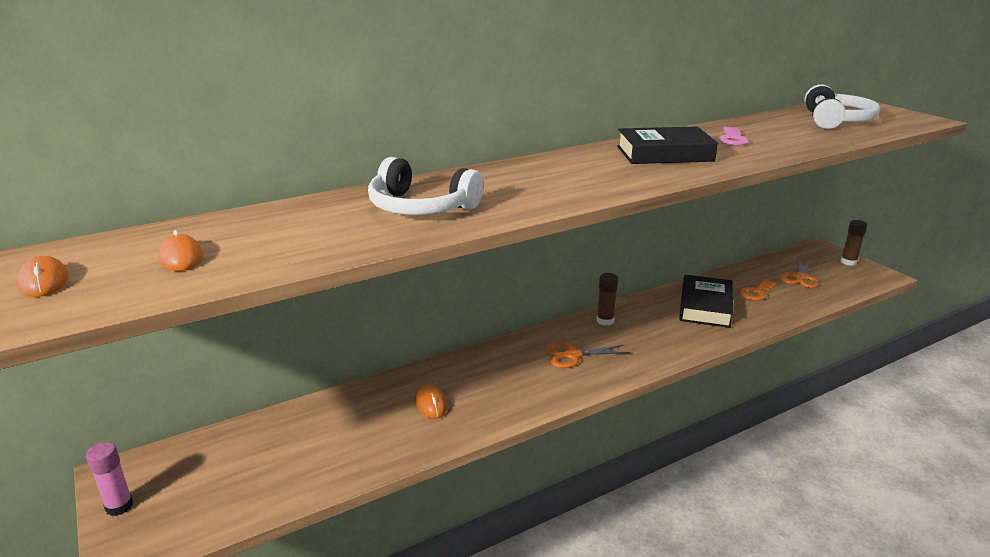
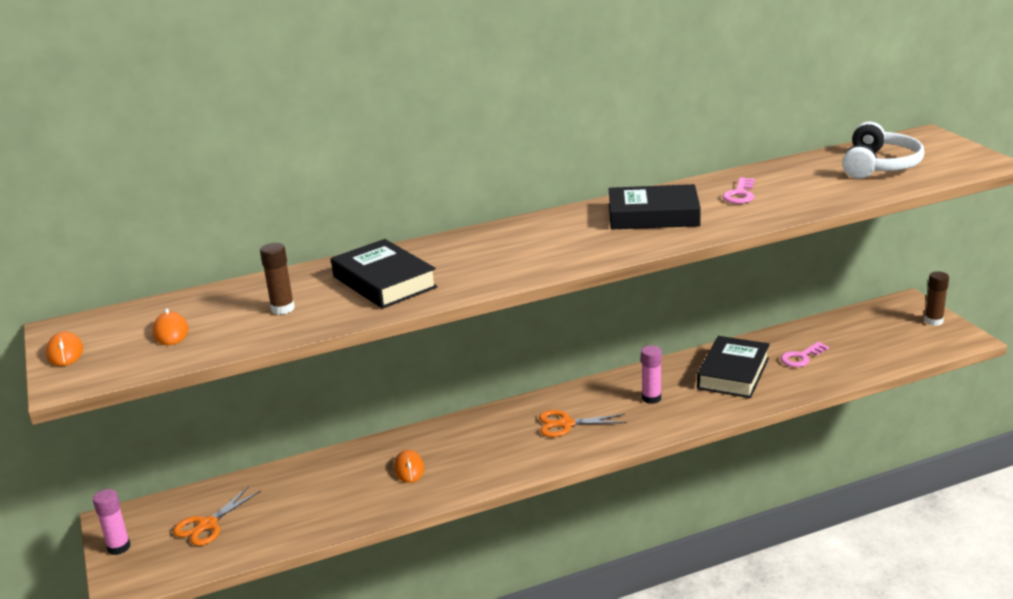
camera: 10 degrees right, 0 degrees up
white headphones [368,157,483,215] -> black book [331,239,438,309]
brown glue stick [597,273,618,326] -> brown glue stick moved to [260,243,295,315]
orange key [740,279,777,301] -> pink key [781,342,829,367]
orange scissors [781,257,819,288] -> orange scissors moved to [173,486,261,546]
none -> pink glue stick [641,346,662,404]

